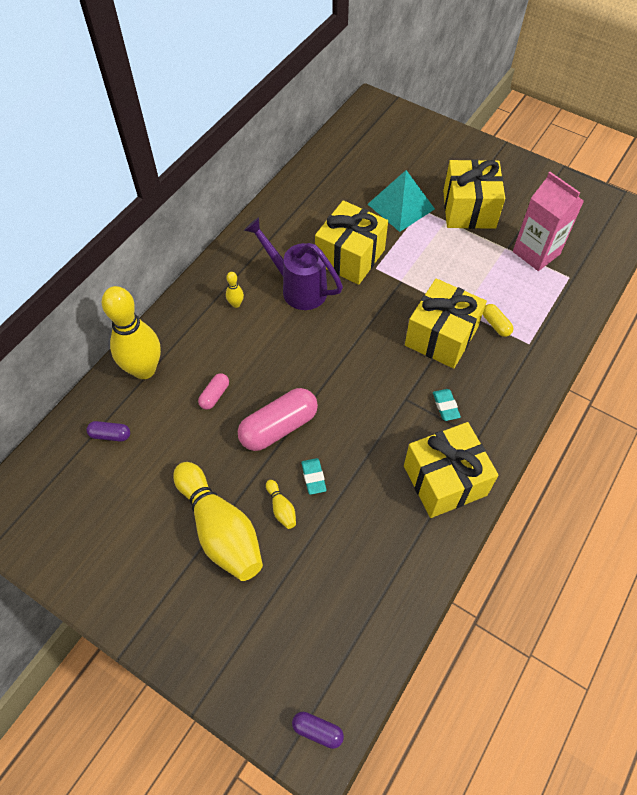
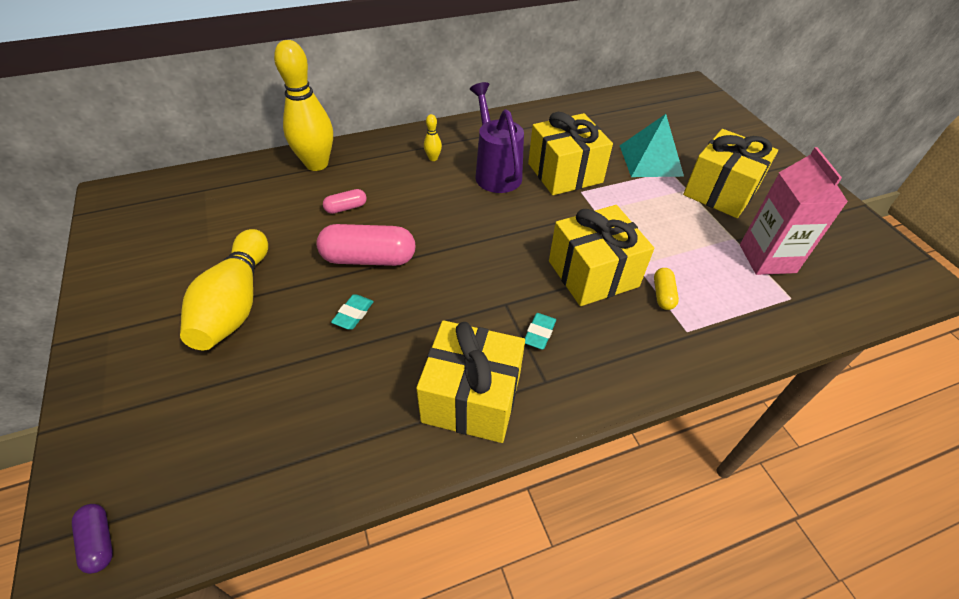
camera: 35 degrees right, 10 degrees down
purple capsule [86,421,130,441] -> none
yellow bowling pin [266,480,296,529] -> none

